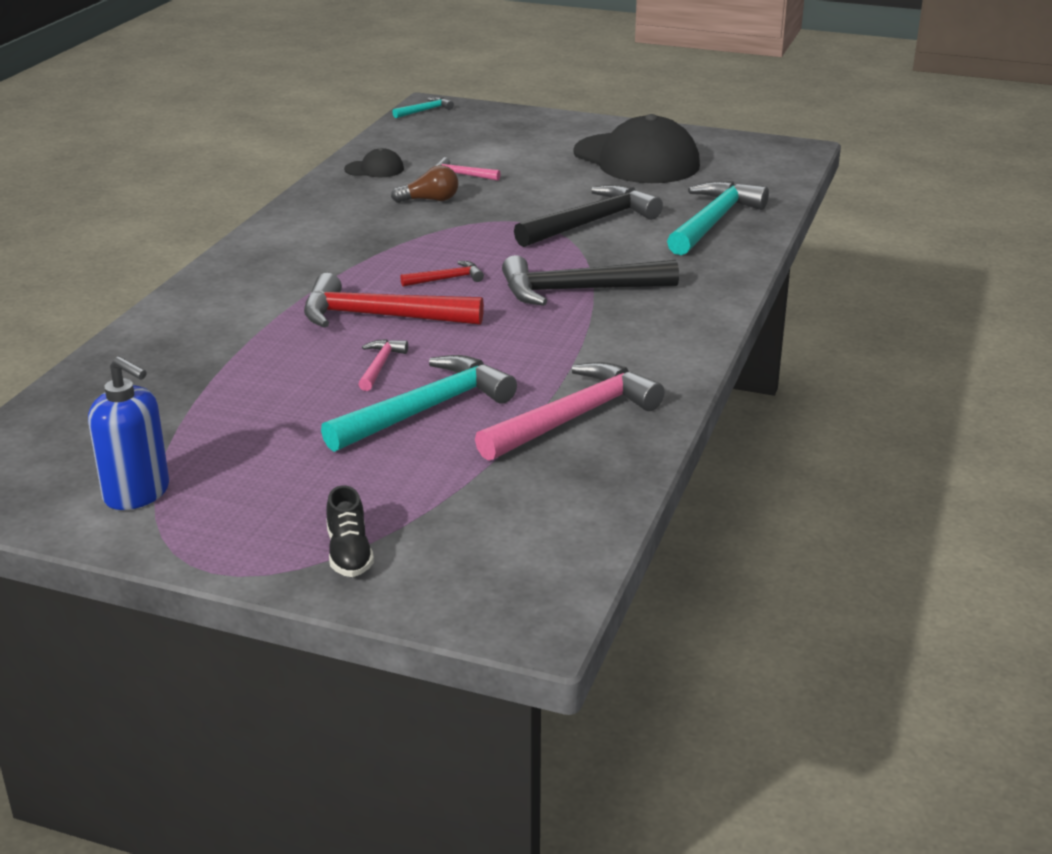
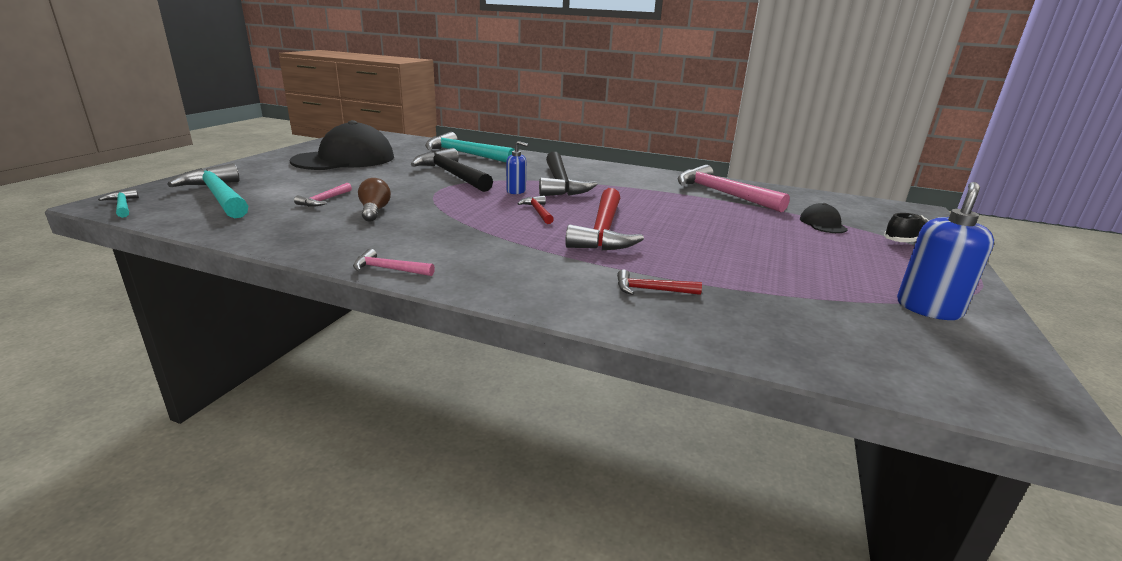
camera: 90 degrees left, 5 degrees down
turquoise hammer [321,355,517,452] -> turquoise hammer moved to [167,163,248,218]
black cap [344,148,404,177] -> black cap moved to [800,203,848,233]
pink hammer [358,339,408,391] -> pink hammer moved to [353,249,435,276]
none -> blue soap dispenser [506,141,529,194]
none -> red hammer [617,270,702,295]

